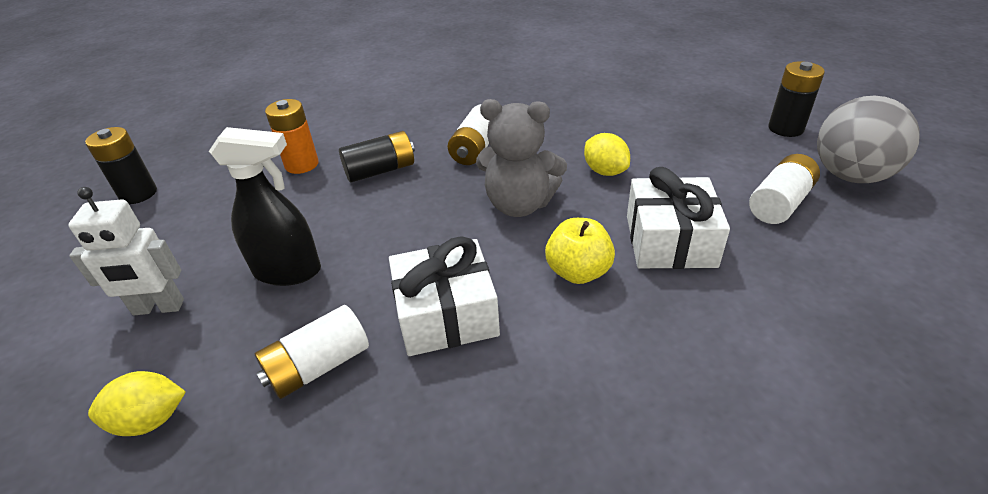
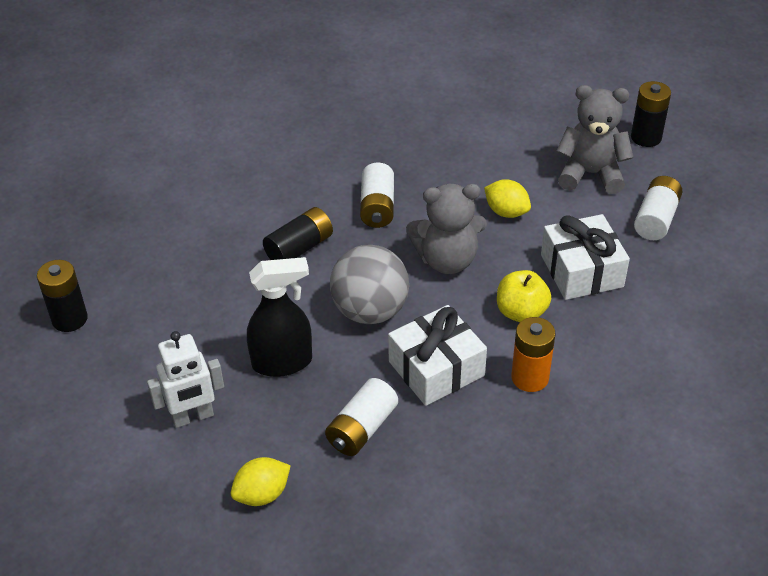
camera: 20 degrees left, 5 degrees up
orange battery [265,99,319,174] -> orange battery moved to [511,317,555,392]
grey ball [817,96,920,183] -> grey ball moved to [330,245,409,324]
none -> grey teddy bear [556,85,633,194]

